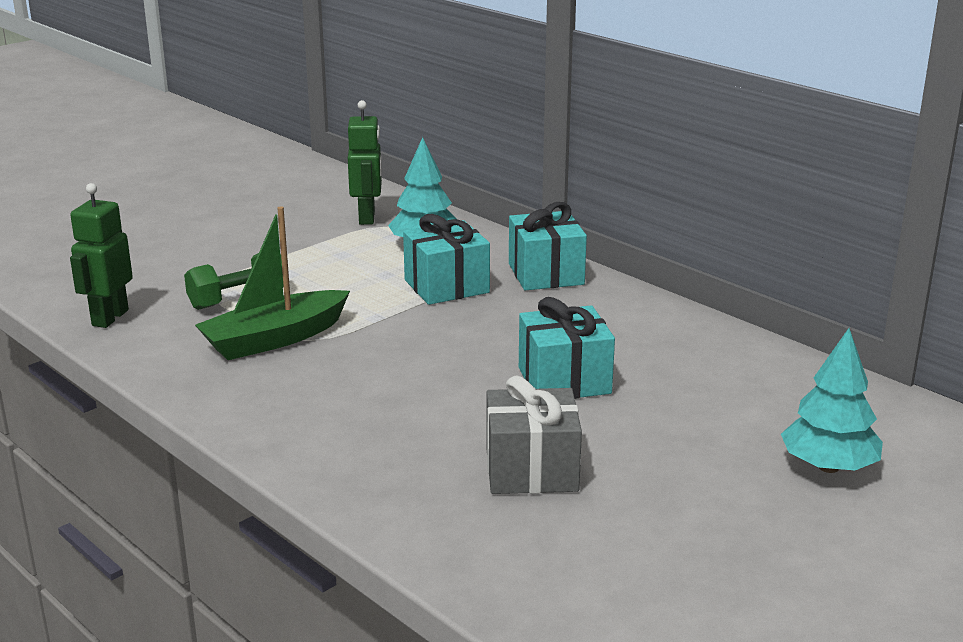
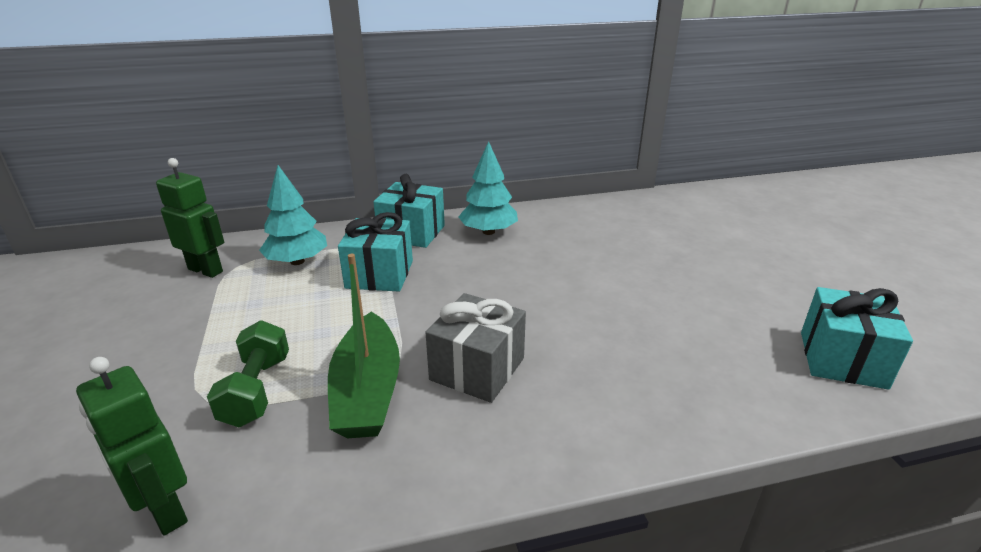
camera: 60 degrees left, 5 degrees up
grey gift [486,375,582,494] -> grey gift moved to [425,293,526,403]
turquoise gift [519,297,615,399] -> turquoise gift moved to [801,287,913,390]
turquoise tree [781,328,883,473] -> turquoise tree moved to [458,141,518,235]

